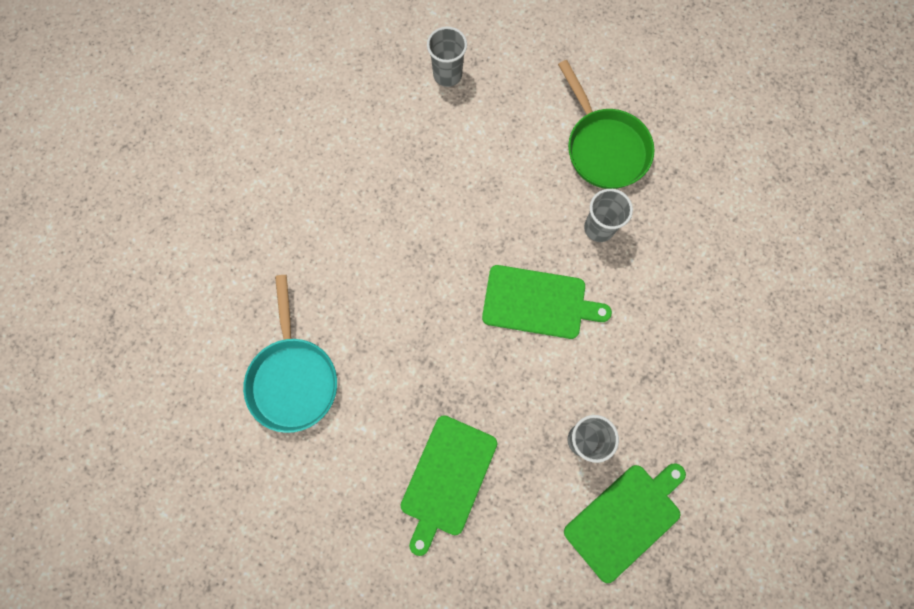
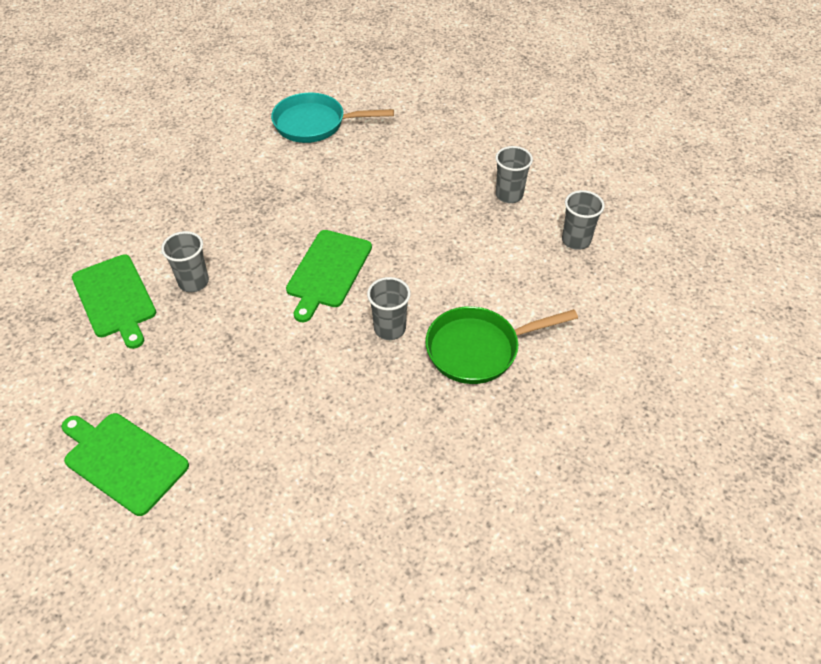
camera: 100 degrees right, 25 degrees down
green cutting board [401,415,497,556] -> green cutting board moved to [61,413,189,516]
none -> grey cup [495,146,533,203]

